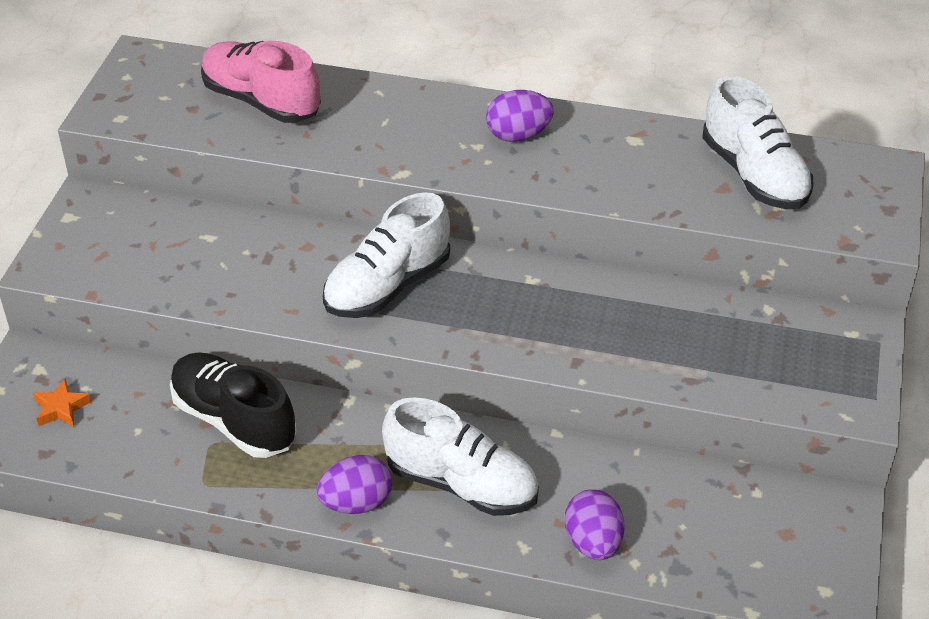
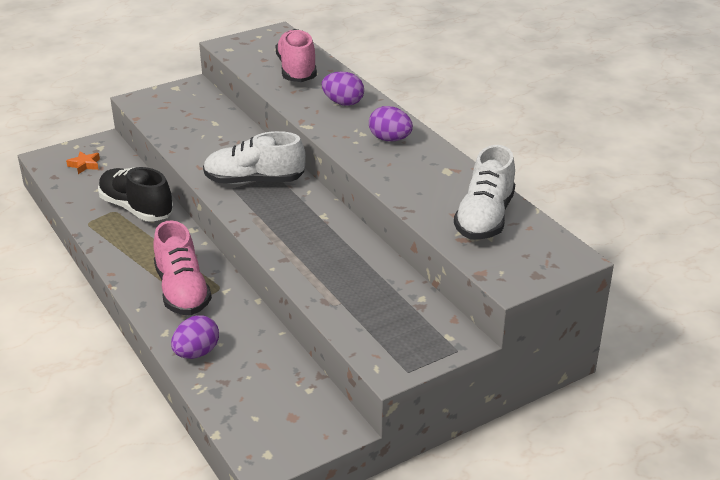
camera: 45 degrees right, 10 degrees down
black shoe [170,352,297,458] -> black shoe turned 45 degrees counterclockwise [98,167,173,222]
purple egg [317,455,392,514] -> purple egg moved to [322,72,364,106]
white shoe [382,397,539,516] -> pink shoe [153,220,212,315]

